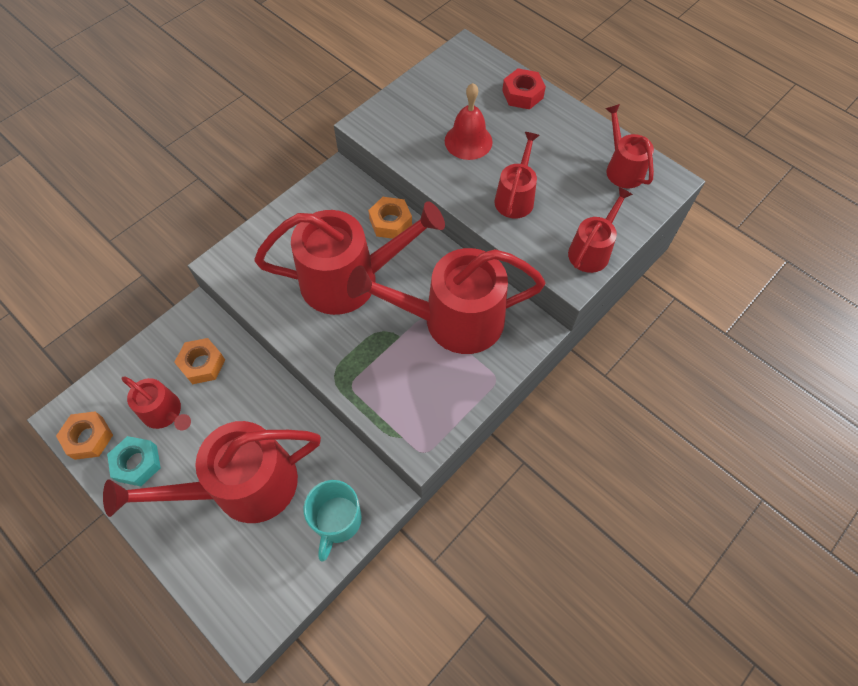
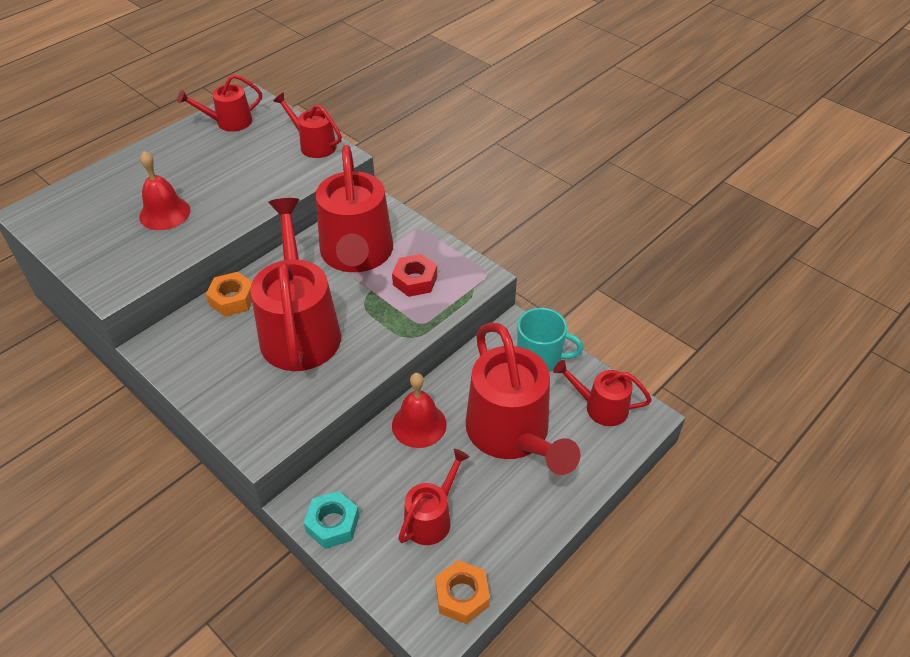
camera: 90 degrees left, 15 degrees down
turquoise nut [107,436,161,486] -> turquoise nut moved to [304,491,359,549]
orange nut [174,338,225,384] -> none
red watering can [494,132,539,218] -> red watering can moved to [553,360,652,426]
red nut [502,68,546,109] -> red nut moved to [392,254,437,297]
none -> red bell [392,373,447,448]

